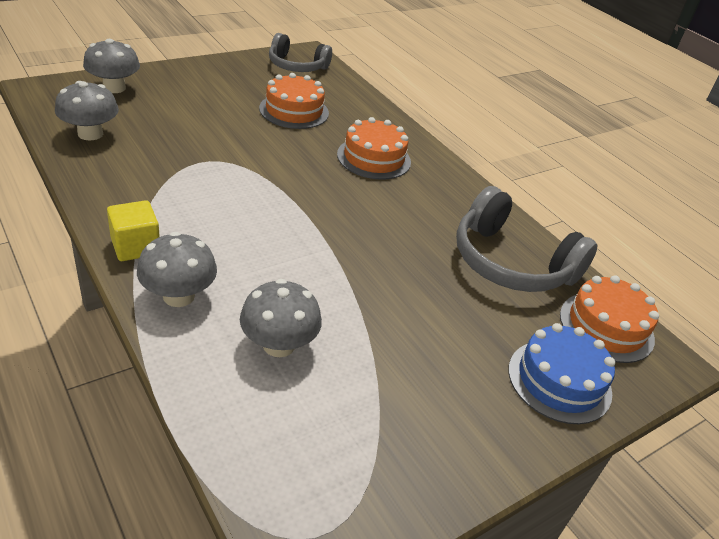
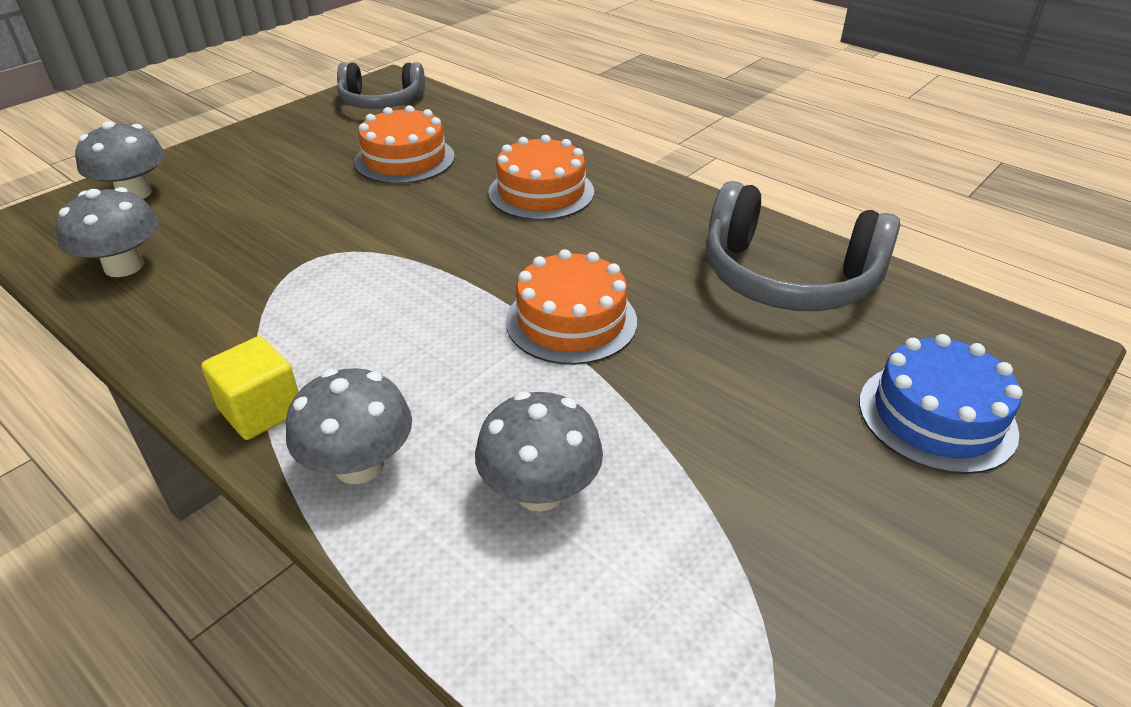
camera: 10 degrees left, 0 degrees up
orange cake [560,275,659,363] -> orange cake moved to [506,249,637,365]

